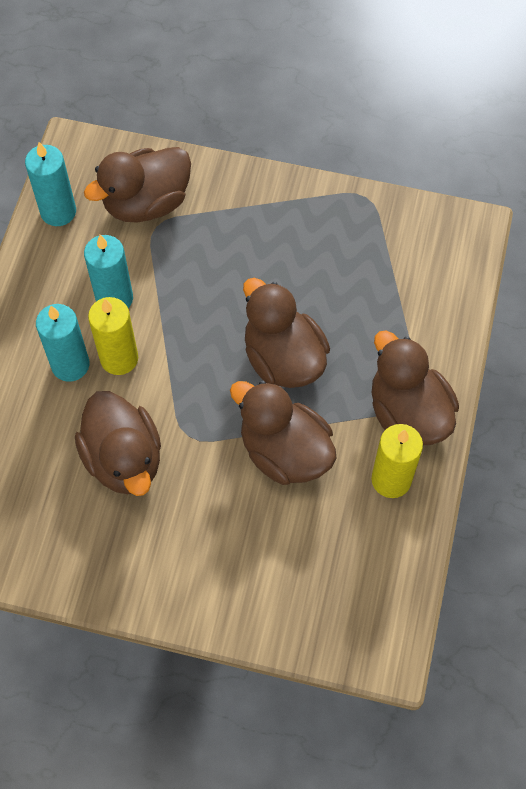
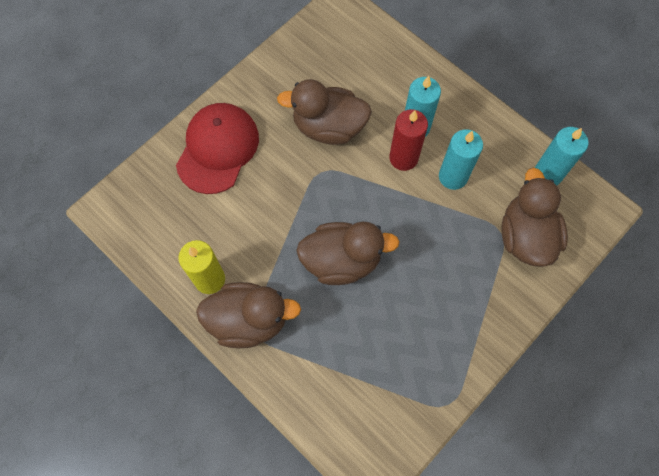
camera: 120 degrees right, 5 degrees up
yellow candle [88,297,138,375] -> red candle [389,109,428,171]
brown duck [230,381,337,485] -> none
none -> red cap [176,103,259,194]

